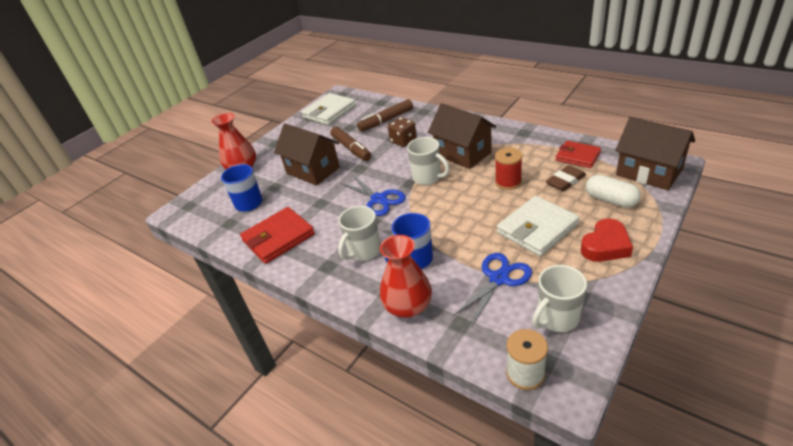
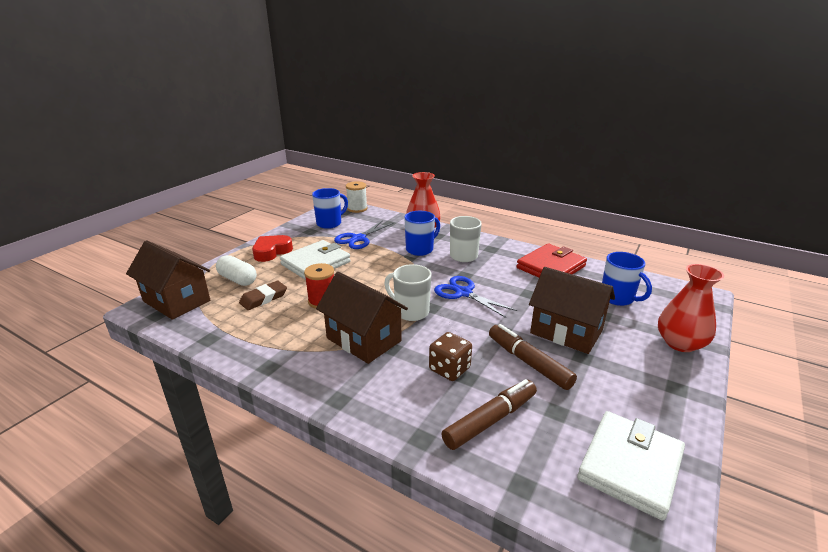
camera: 170 degrees right, 10 degrees down
white mug [532,265,587,332] -> blue mug [312,188,348,229]
red wallet [556,141,601,168] -> none

